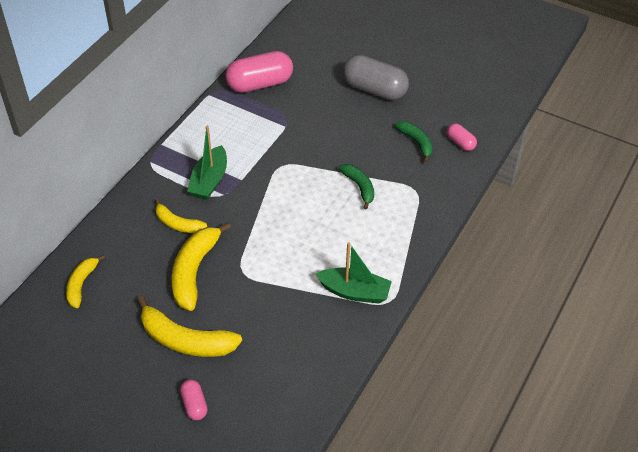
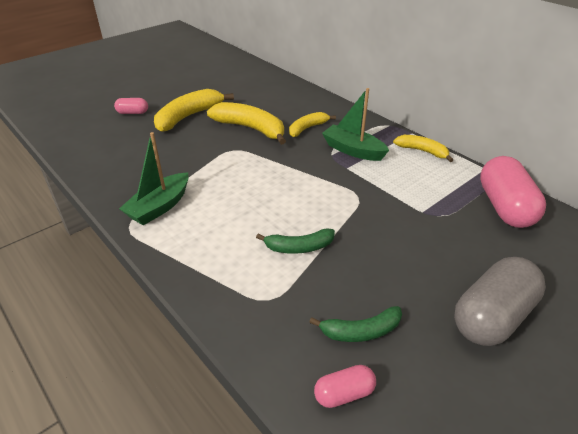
camera: 110 degrees right, 10 degrees down
yellow banana [66,255,105,308] -> yellow banana moved to [393,135,453,162]

